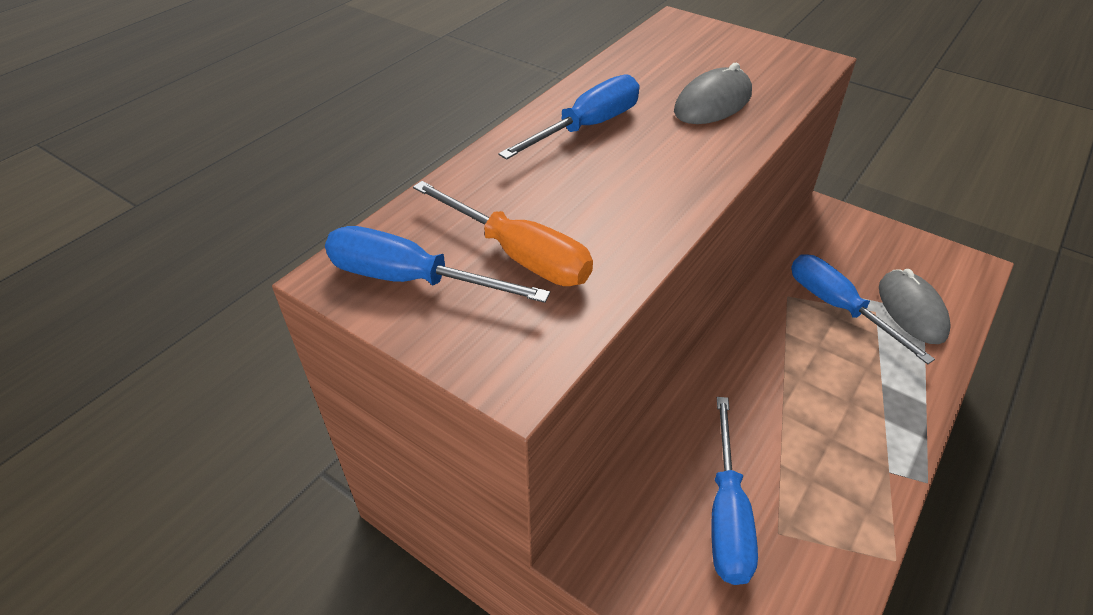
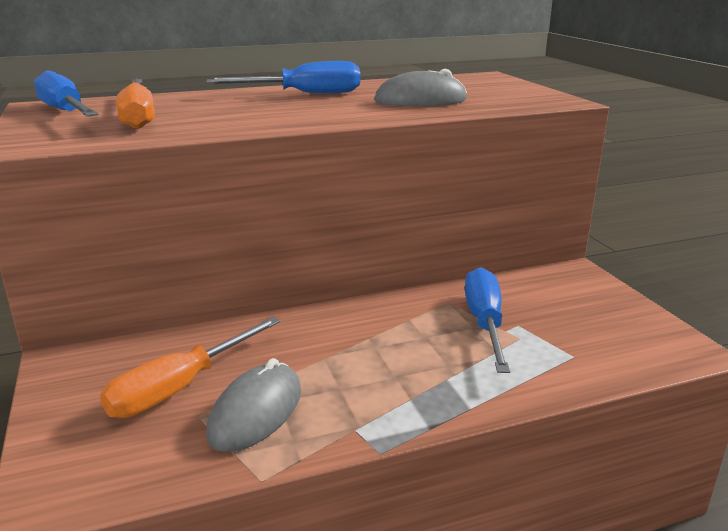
camera: 35 degrees right, 20 degrees down
blue screwdriver [711,397,758,585] -> orange screwdriver [100,317,280,418]
grey mouse [879,269,951,344] -> grey mouse moved to [206,358,301,452]

